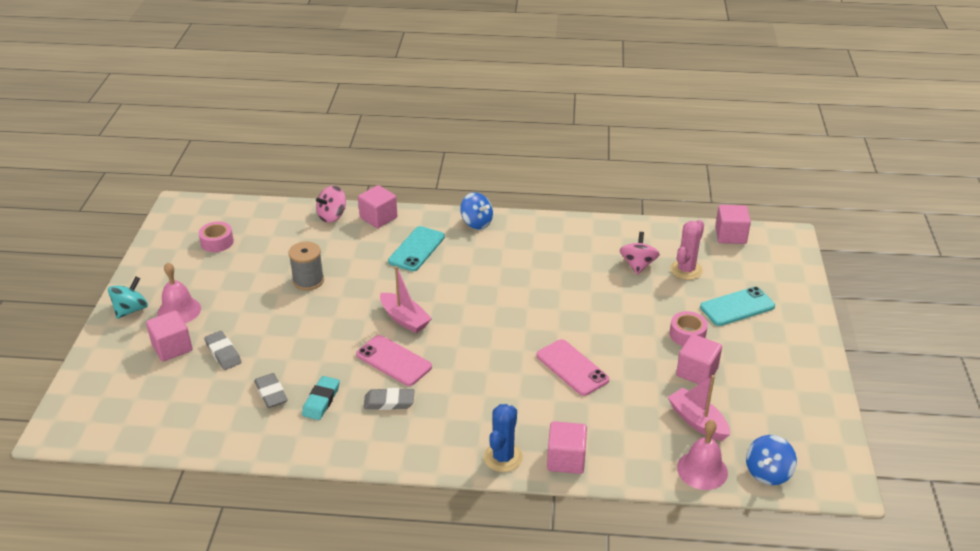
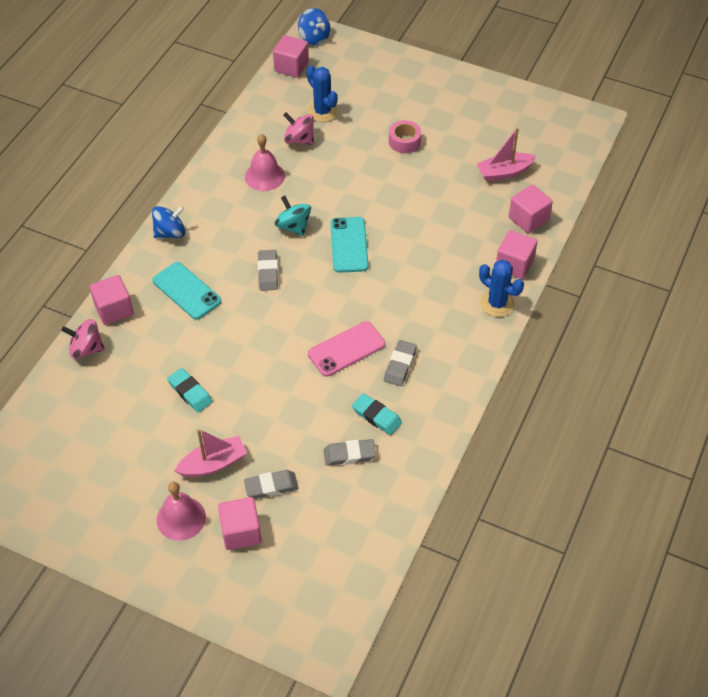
camera: 70 degrees left, 15 degrees up
turquoise spinning top [108,276,148,319] -> turquoise spinning top moved to [275,196,311,236]
pink tape [199,221,234,252] -> none
grey spool [288,242,324,291] -> turquoise eraser [167,368,213,412]
pink spinning top [316,186,346,223] -> pink spinning top turned 120 degrees clockwise [61,319,105,359]
pink boat [380,266,432,333] -> pink boat moved to [175,429,247,477]
pink phone [536,339,609,396] -> none
pink cactus [670,220,704,280] -> blue cactus [306,65,338,122]
pink cube [676,334,722,384] -> pink cube moved to [509,185,553,233]
pink bell [677,420,728,490] -> pink bell moved to [245,134,285,191]
turquoise phone [700,287,775,326] -> turquoise phone moved to [330,217,369,273]
blue spinning top [746,435,797,485] -> blue spinning top moved to [298,8,330,45]
none -> grey eraser [258,250,278,291]

